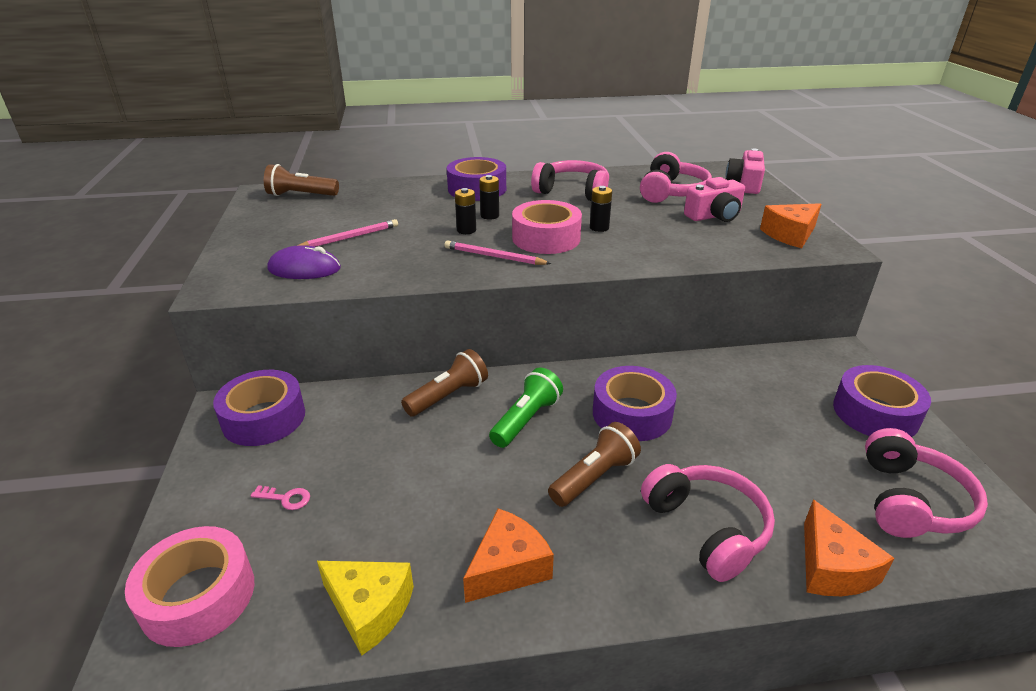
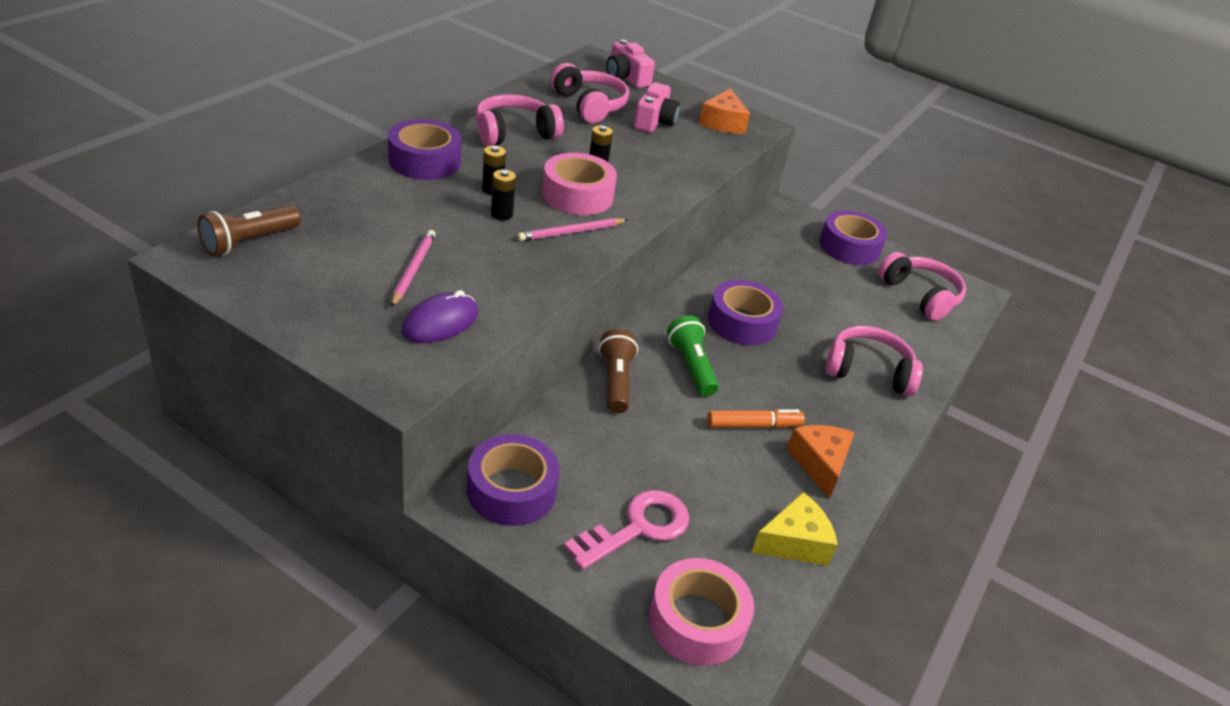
camera: 55 degrees left, 5 degrees up
pink key [251,485,310,510] -> pink key [564,490,689,570], size x2.32
brown flashlight [548,422,641,507] -> none
orange cheese [804,499,895,596] -> none
none -> orange marker [707,409,805,428]

